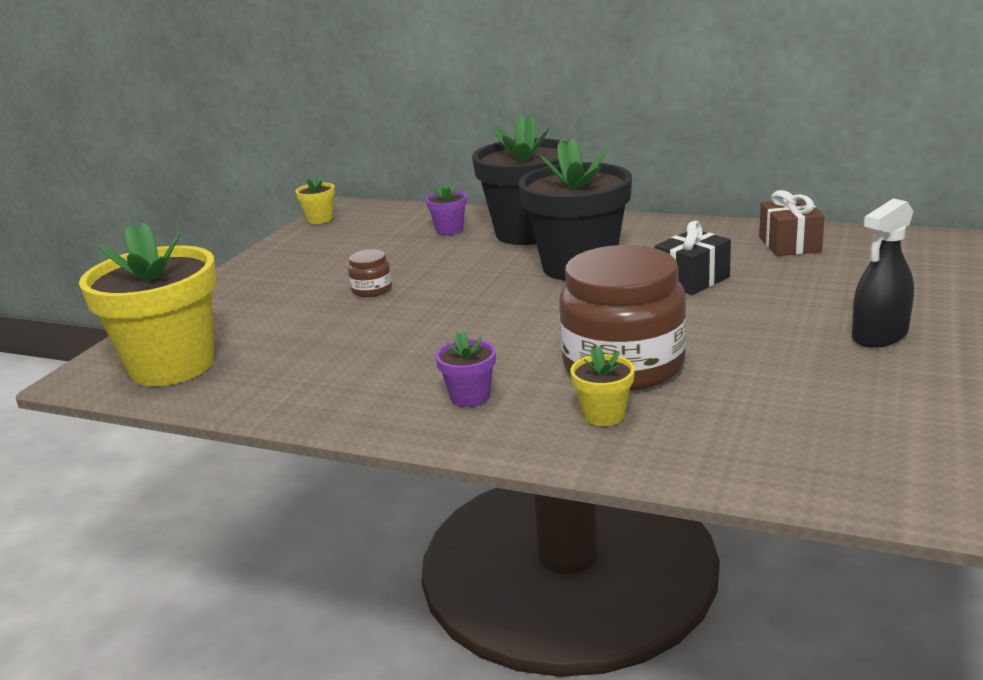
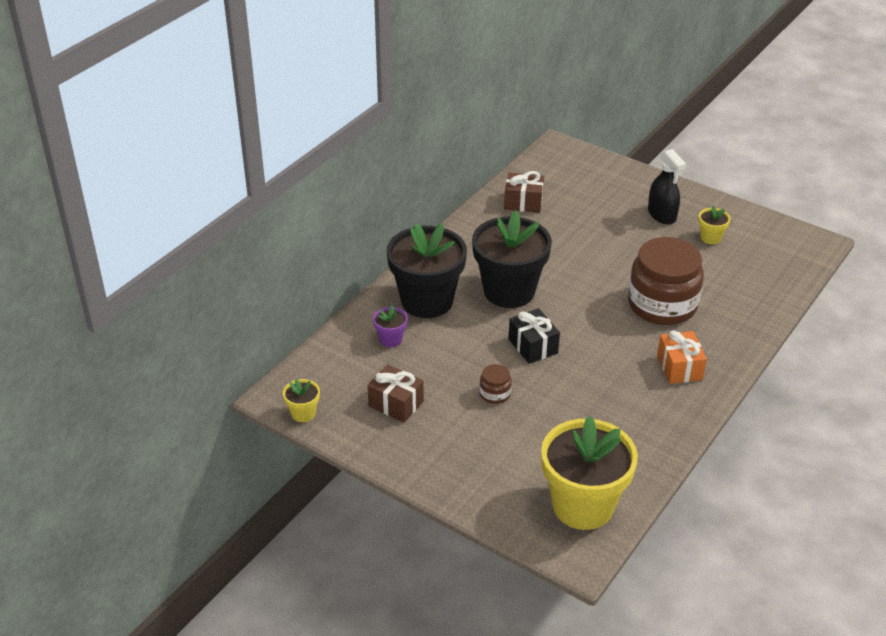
camera: 80 degrees left, 15 degrees up
purple flower pot [436,331,496,407] -> orange gift [657,330,707,384]
yellow flower pot [570,346,635,426] -> yellow flower pot moved to [698,205,730,244]
black gift [655,221,731,295] -> black gift moved to [509,308,560,364]
none -> brown gift [367,364,424,423]

